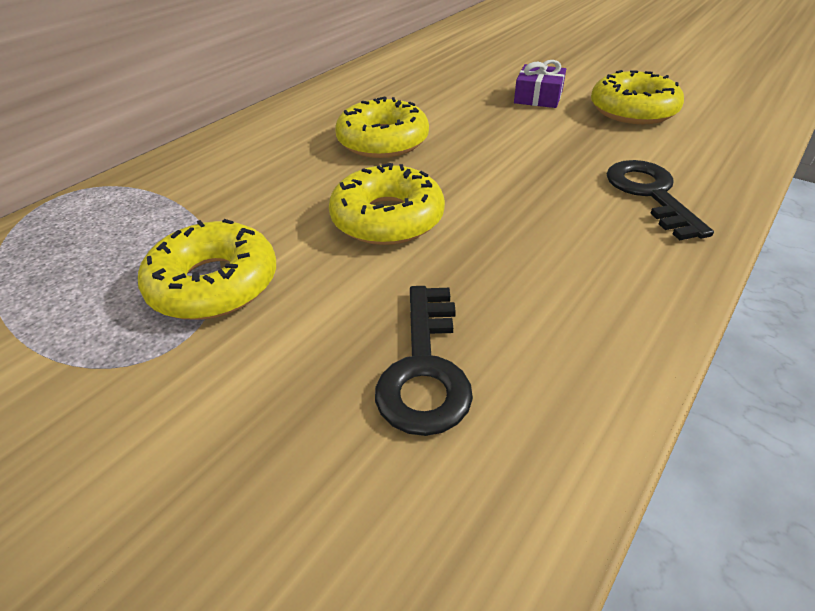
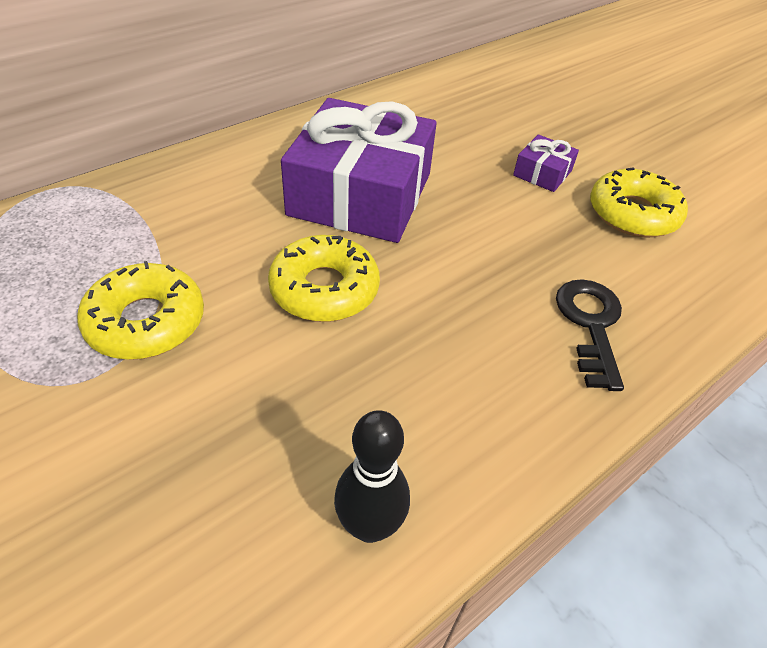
camera: 10 degrees right, 5 degrees up
yellow donut [335,97,429,158] -> purple gift [281,98,437,243]
black key [375,286,473,436] -> none
none -> black bowling pin [334,410,410,543]

